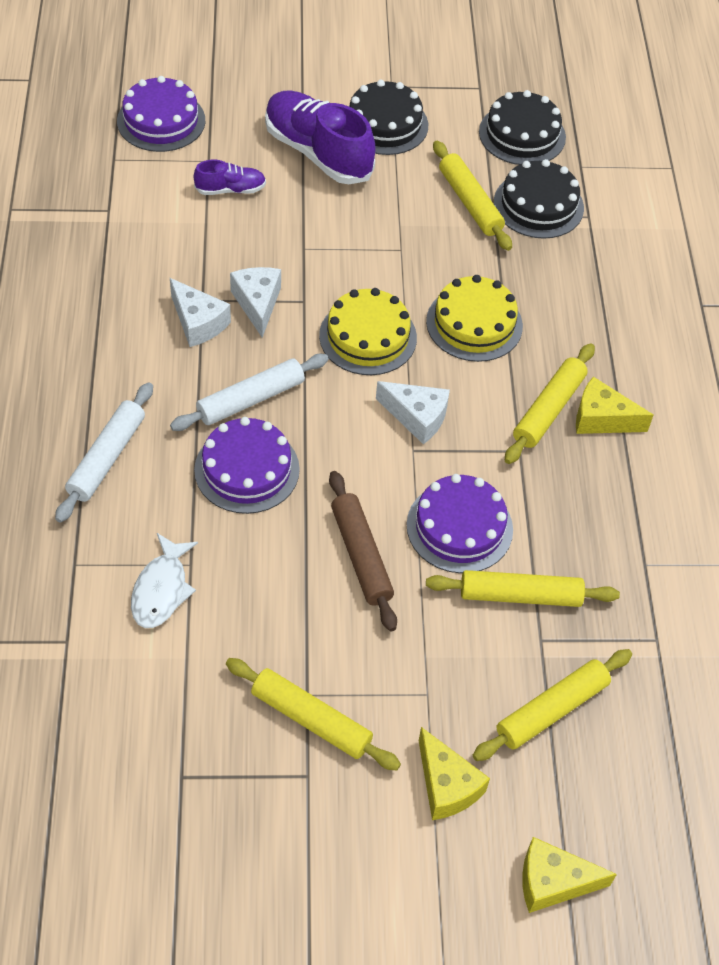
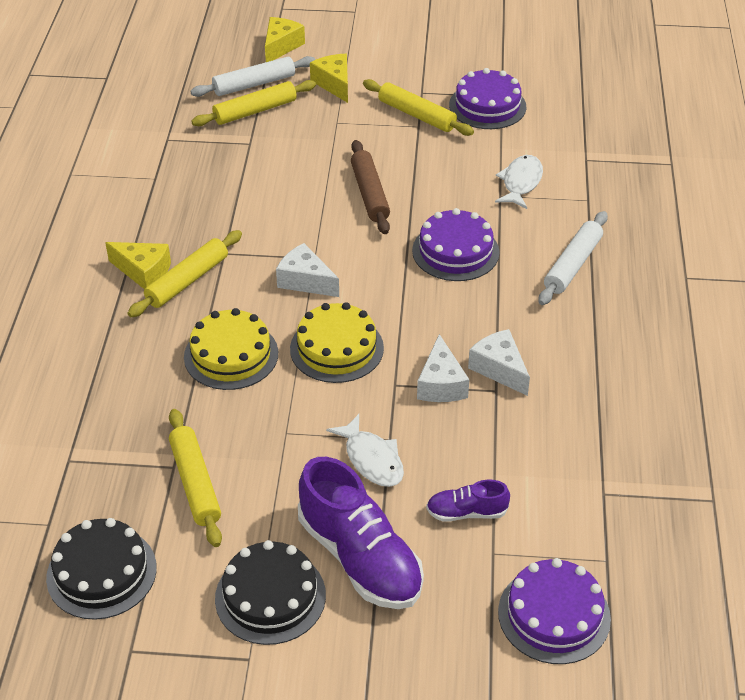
camera: 170 degrees left, 10 degrees down
white rolling pin [170,354,329,431] -> white rolling pin moved to [190,56,315,97]
purple cake [407,474,513,573] -> purple cake moved to [449,68,526,129]
yellow rolling pin [426,570,620,607] -> none
black cake [494,159,584,239] -> none
yellow cheese [522,837,617,913] -> yellow cheese turned 75 degrees counterclockwise [265,17,305,62]
none -> white fish [326,414,404,487]

